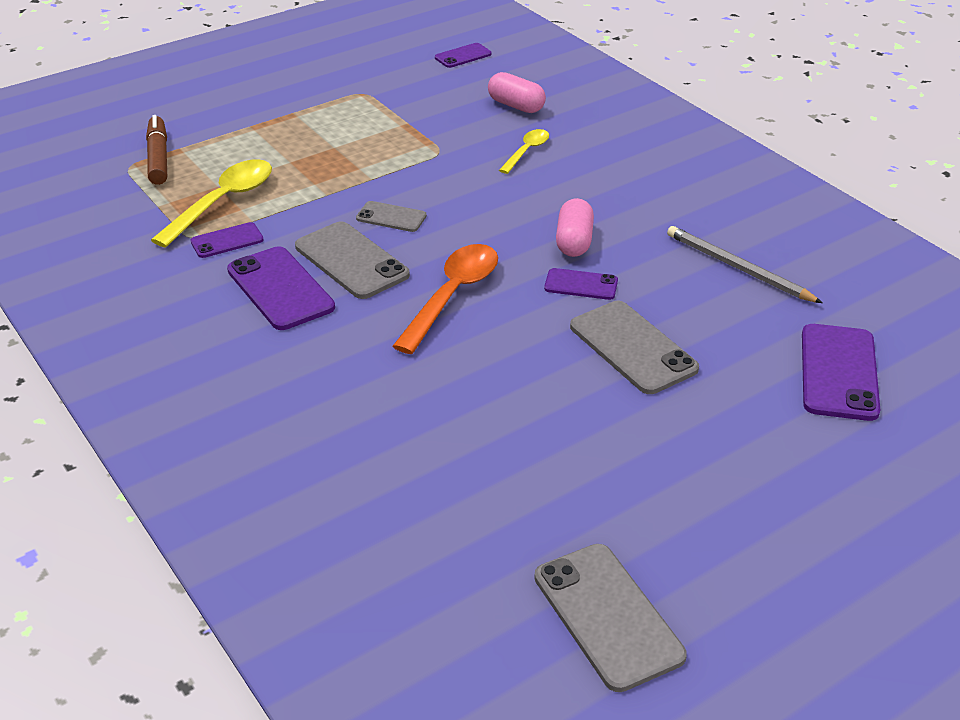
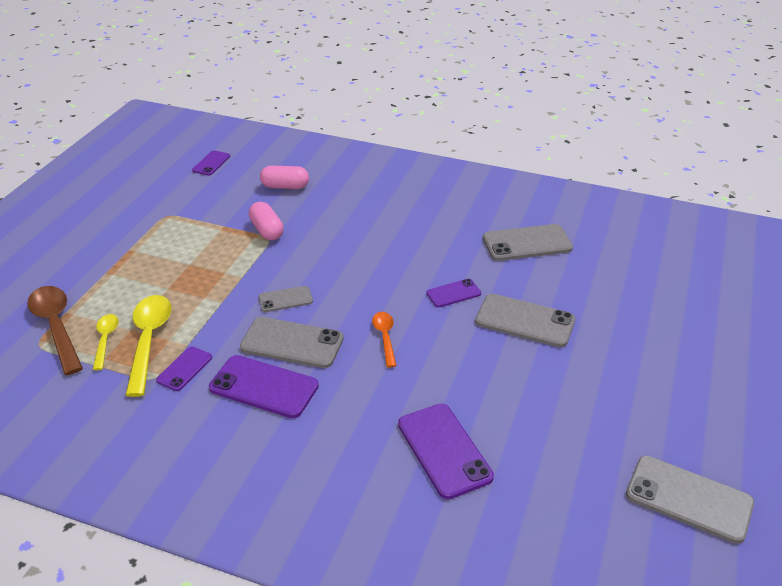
camera: 35 degrees left, 0 degrees up
brown marker [146,115,167,185] -> brown spoon [27,286,83,375]
orange spoon [392,244,498,354] -> orange spoon [372,312,396,367], size x0.56
yellow spoon [499,129,549,174] -> yellow spoon moved to [93,314,119,370]
pink capsule [556,198,594,257] -> pink capsule moved to [249,202,284,240]
grey pencil [667,226,822,303] -> grey phone [483,224,573,261]
purple phone [802,324,880,421] -> purple phone moved to [398,404,494,499]

